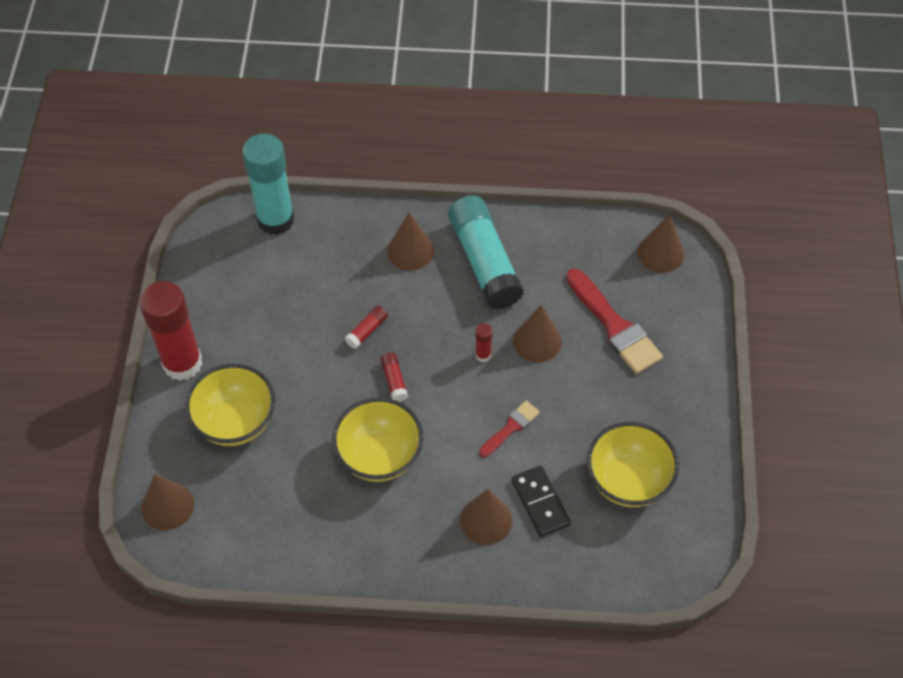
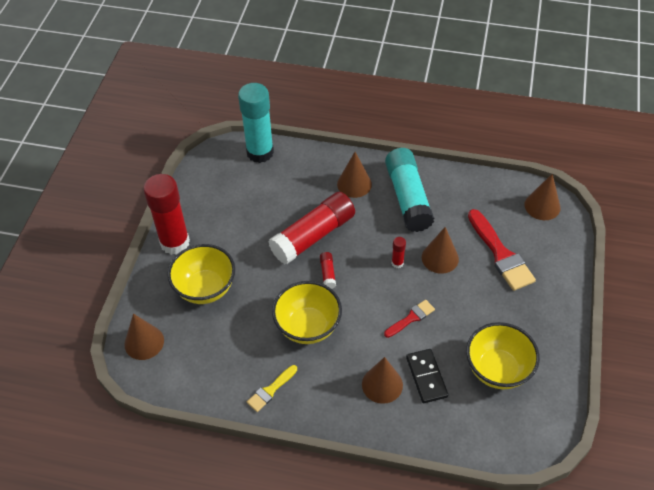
camera: 10 degrees right, 5 degrees down
red glue stick [345,306,388,349] -> red glue stick [269,192,355,264], size x2.47
none -> yellow brush [247,365,297,412]

